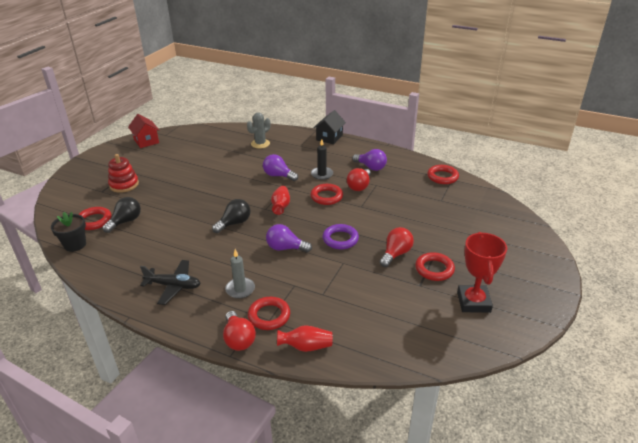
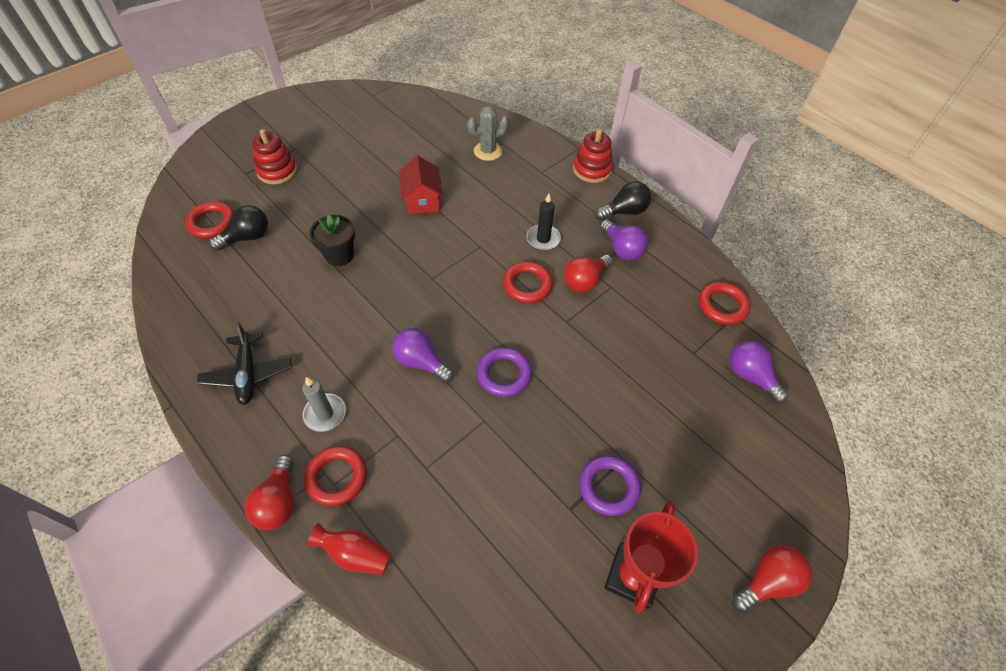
camera: 20 degrees right, 20 degrees up
black flower pot [51,212,86,252] -> black flower pot moved to [310,215,355,266]
red house [128,114,160,148] -> red house moved to [399,155,443,215]
black plane [140,260,201,305] -> black plane turned 45 degrees clockwise [197,322,292,405]
black light bulb [212,199,251,233] -> black light bulb moved to [595,181,651,220]
purple light bulb [263,154,298,181] -> purple light bulb moved to [729,341,788,403]
red vase [271,186,290,215] -> none
black house [313,110,346,144] -> red stacking toy [573,129,613,183]
red light bulb [380,227,414,267] -> red light bulb moved to [733,545,812,613]
red ring [415,252,455,281] -> purple ring [579,455,641,516]

